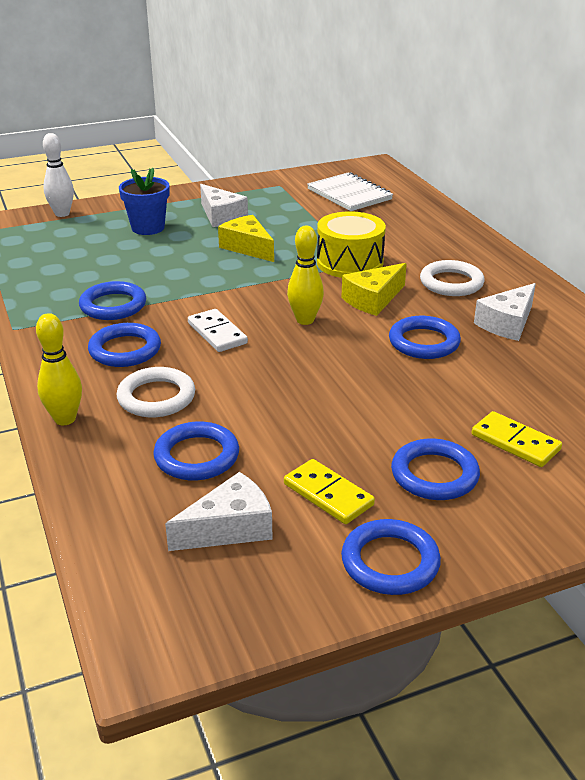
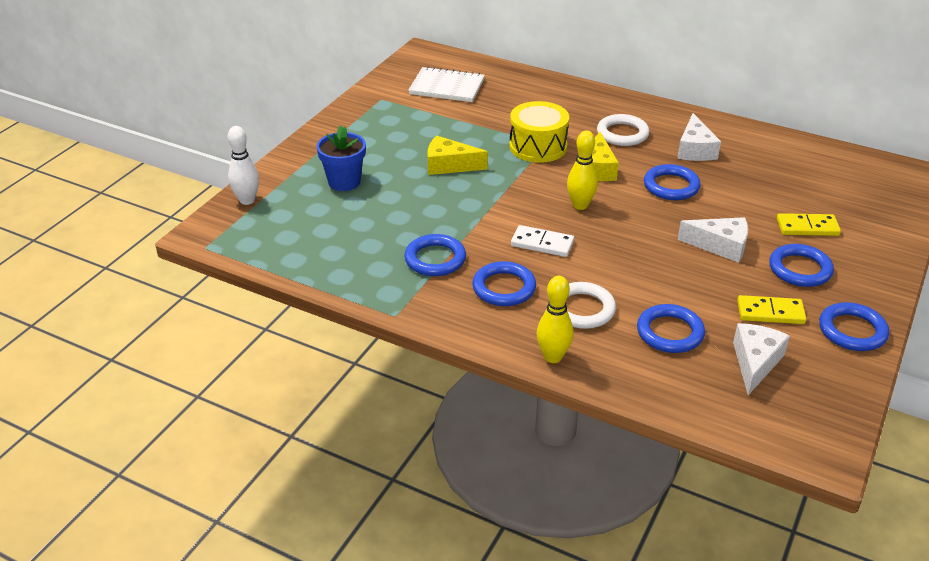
camera: 40 degrees left, 5 degrees up
white cheese [200,184,248,227] -> white cheese moved to [678,217,748,263]

